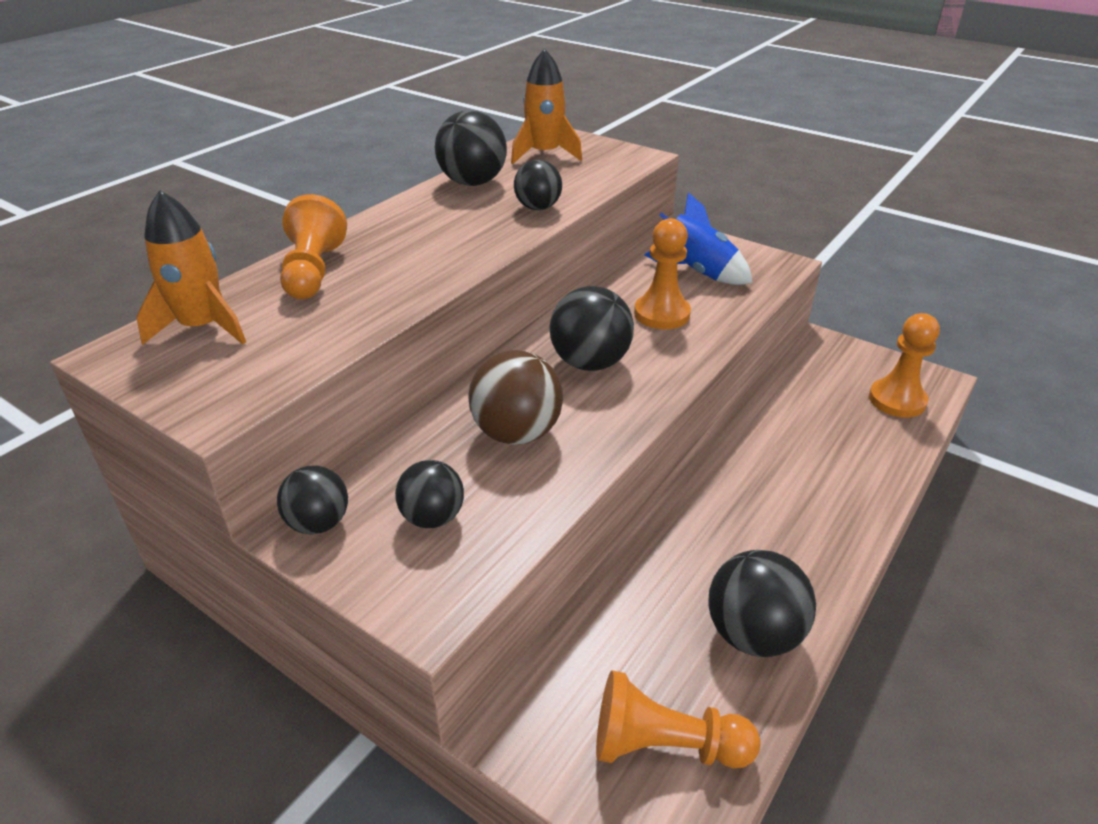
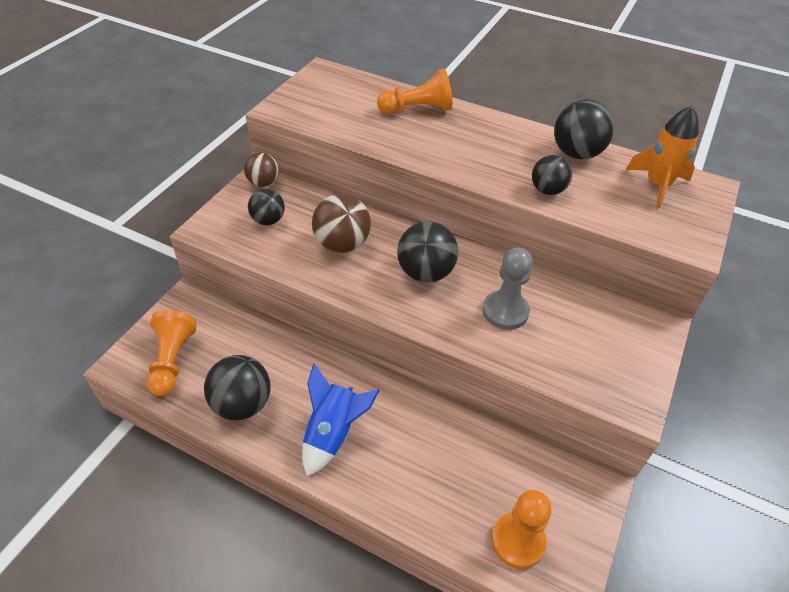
camera: 80 degrees right, 10 degrees up
orange rocket [136,190,246,345] -> none
black ball [277,465,348,535] -> brown ball [244,152,279,187]
orange pawn [634,218,691,329] -> grey pawn [483,248,533,330]
blue rocket [644,192,753,285] -> blue rocket moved to [302,364,380,476]

